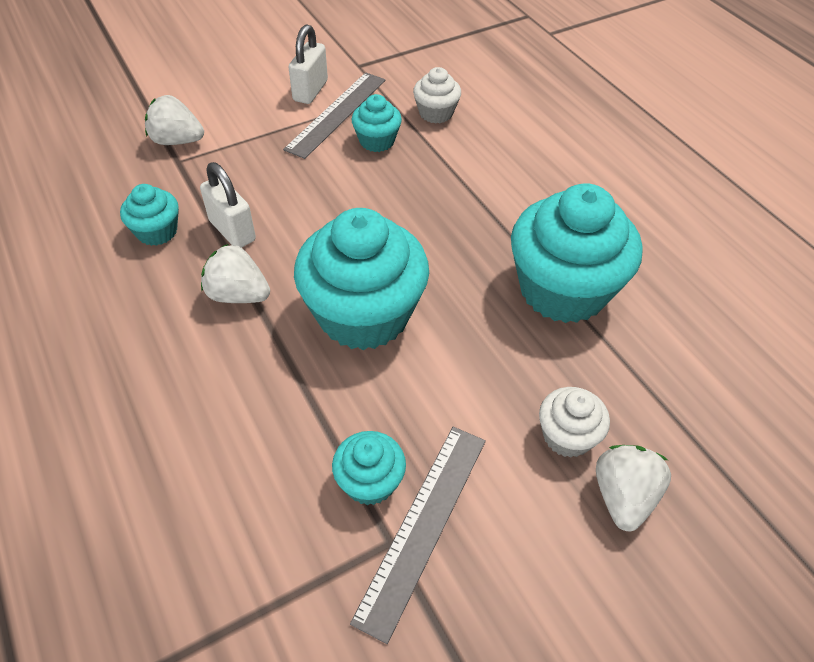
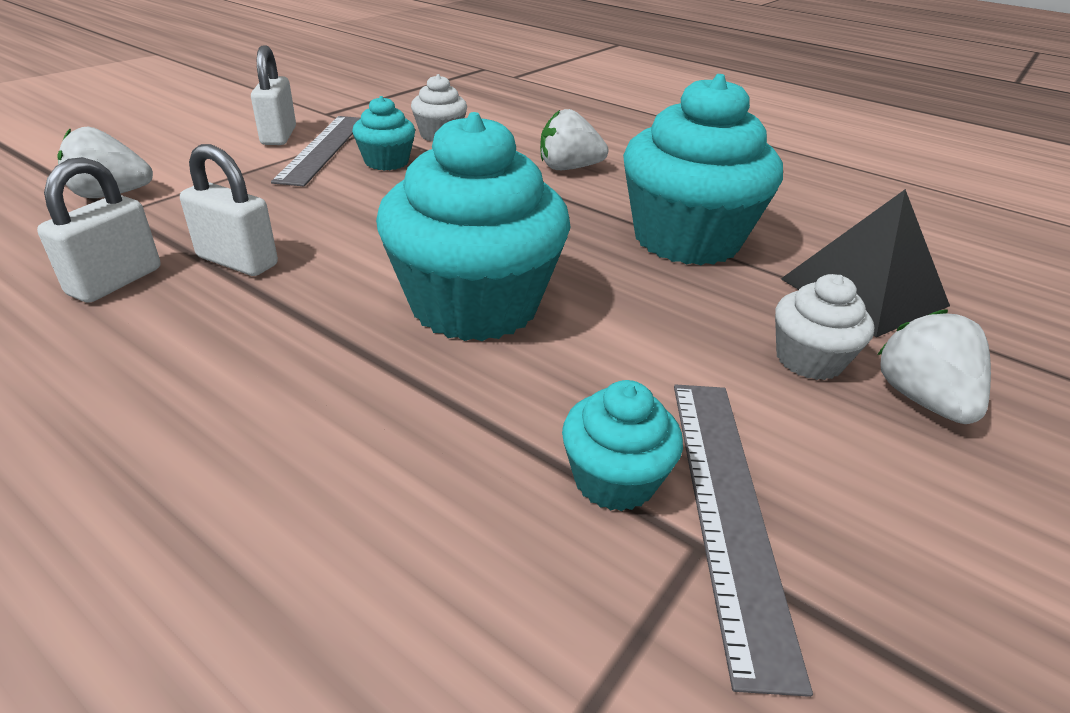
camera: 25 degrees left, 15 degrees down
turquoise cupcake [120,184,179,246] -> white padlock [37,157,161,303]
white strawberry [201,244,270,303] -> white strawberry moved to [540,109,608,170]
none -> black pyramid [781,189,950,337]

